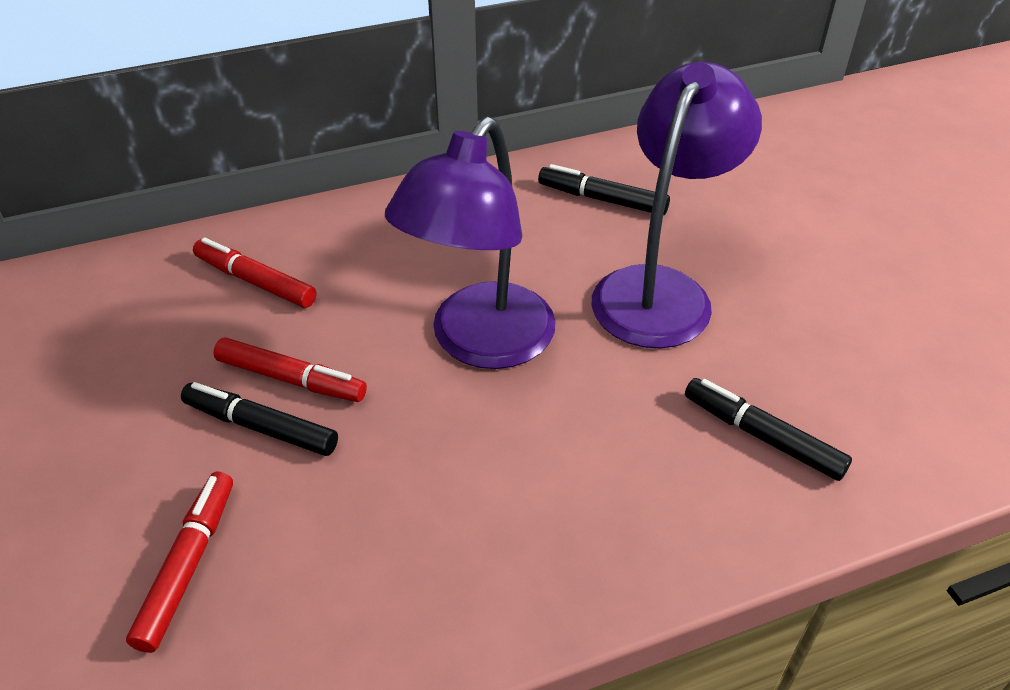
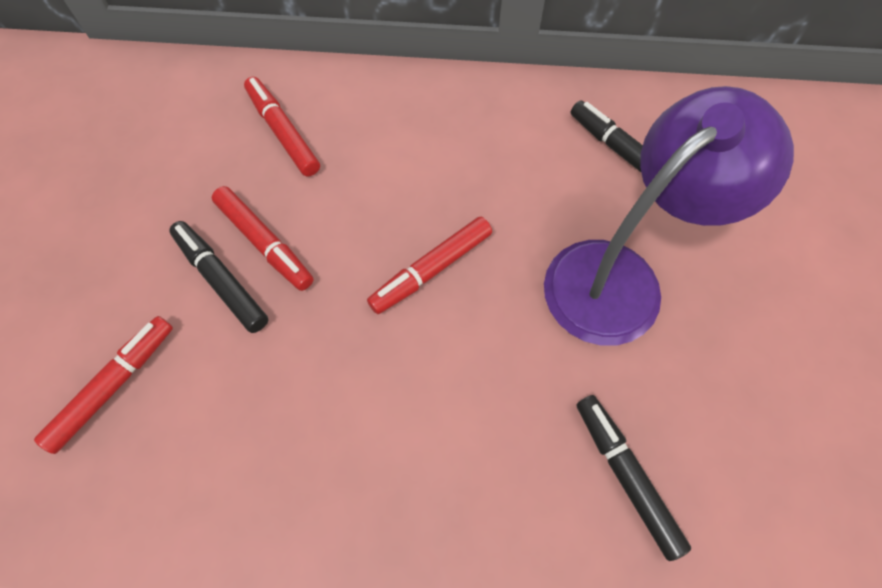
camera: 25 degrees right, 20 degrees up
purple lamp [385,117,556,369] -> red marker [367,217,492,314]

